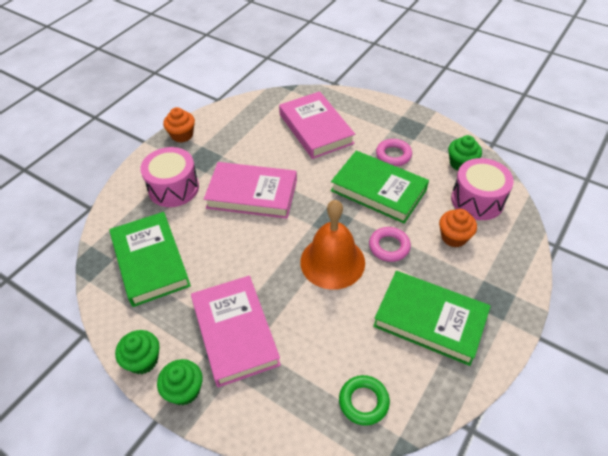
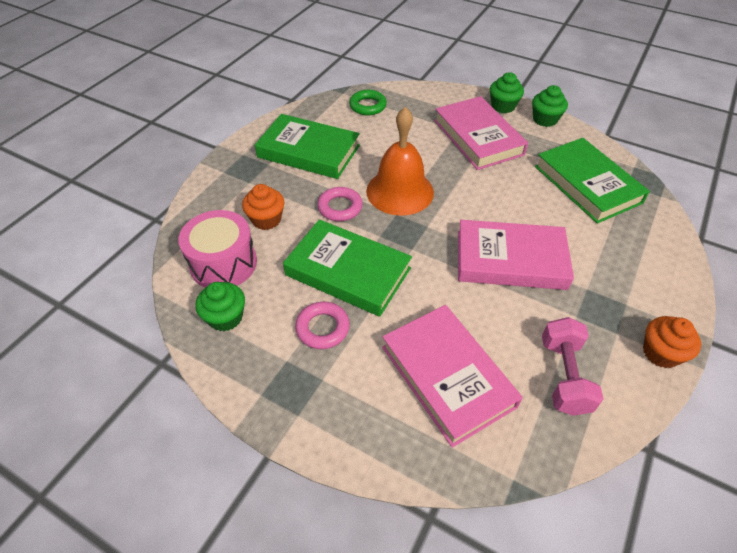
camera: 175 degrees right, 0 degrees up
pink drum [140,147,199,207] -> none
none -> pink dumbbell [542,317,603,416]

